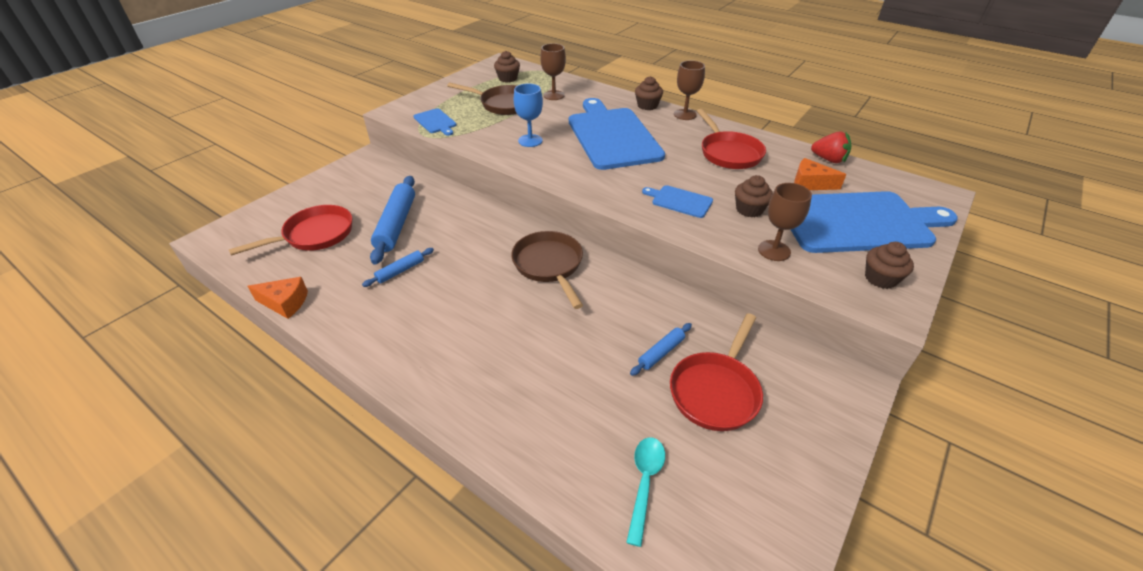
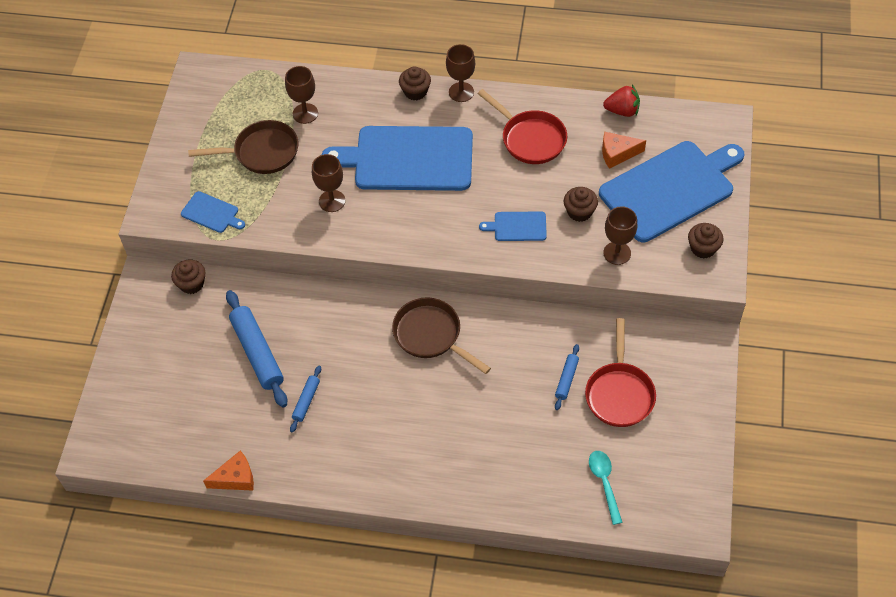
camera: 25 degrees left, 15 degrees up
red pan [229,205,352,256] -> none
brown cupcake [494,51,520,83] -> brown cupcake moved to [171,260,205,294]
blue goblet [514,84,543,147] -> brown goblet [312,154,345,212]
blue cutting board [569,98,665,170] -> blue cutting board turned 45 degrees counterclockwise [322,126,473,191]

